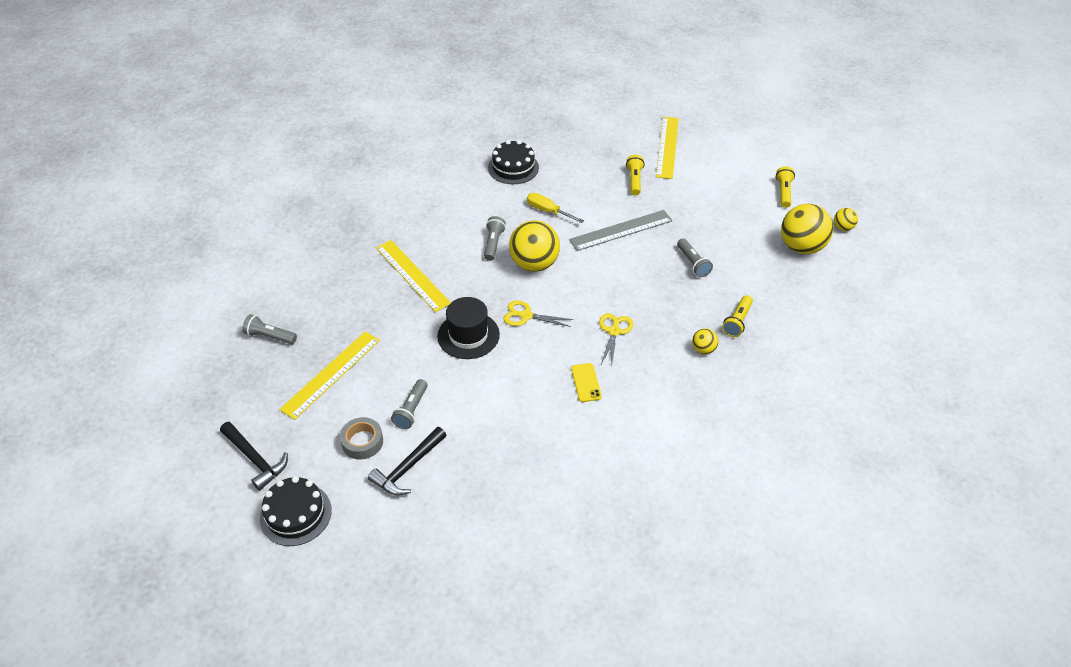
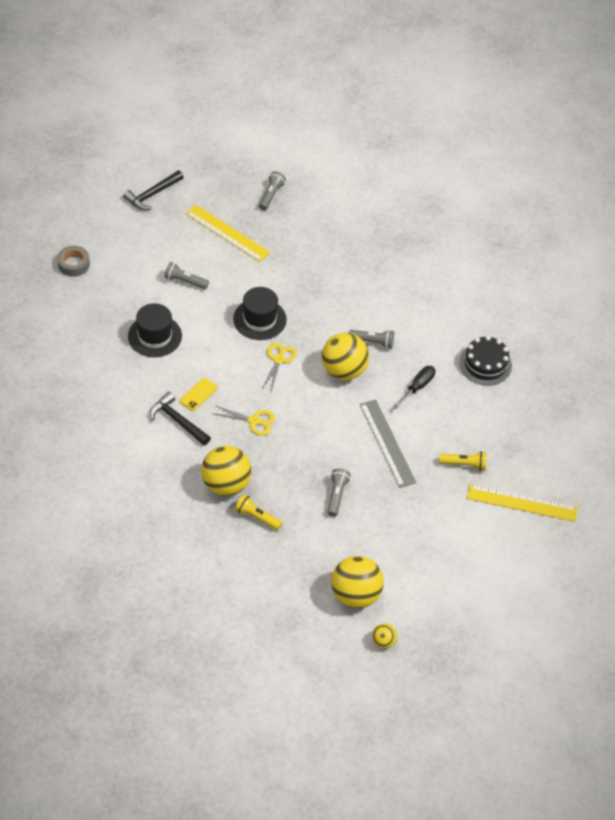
camera: 90 degrees right, 5 degrees up
black cake [260,476,332,546] -> none
grey tape [340,417,383,460] -> grey tape moved to [57,246,90,277]
black hammer [368,427,447,495] -> black hammer moved to [150,392,211,445]
yellow ruler [376,240,451,312] -> none
yellow screwdriver [527,193,584,223] -> black screwdriver [392,366,435,410]
yellow phone [571,363,602,402] -> yellow phone turned 45 degrees counterclockwise [180,378,217,411]
grey flashlight [677,238,713,277] -> grey flashlight turned 120 degrees clockwise [327,468,351,516]
yellow ball [692,328,719,354] -> yellow ball [201,446,251,496], size x2.12
yellow flashlight [776,166,795,208] -> none
none -> black hat [128,303,182,357]

